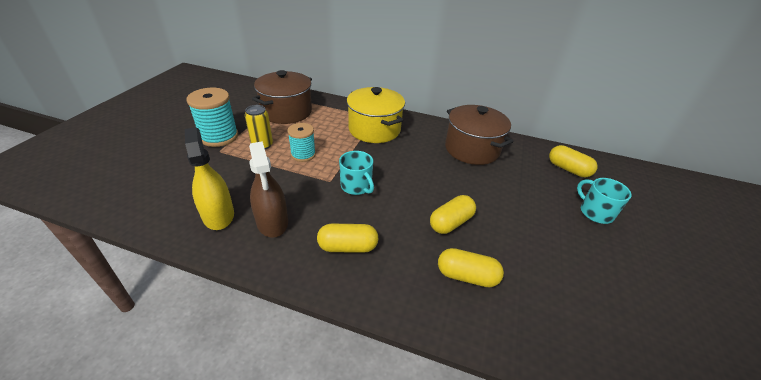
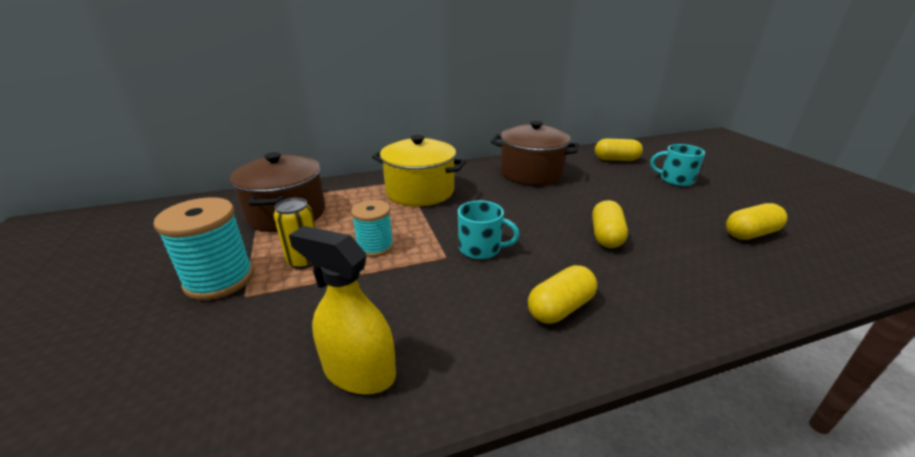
camera: 35 degrees left, 10 degrees down
brown spray bottle [249,141,288,238] -> none
yellow capsule [438,248,504,287] -> yellow capsule moved to [726,203,787,240]

